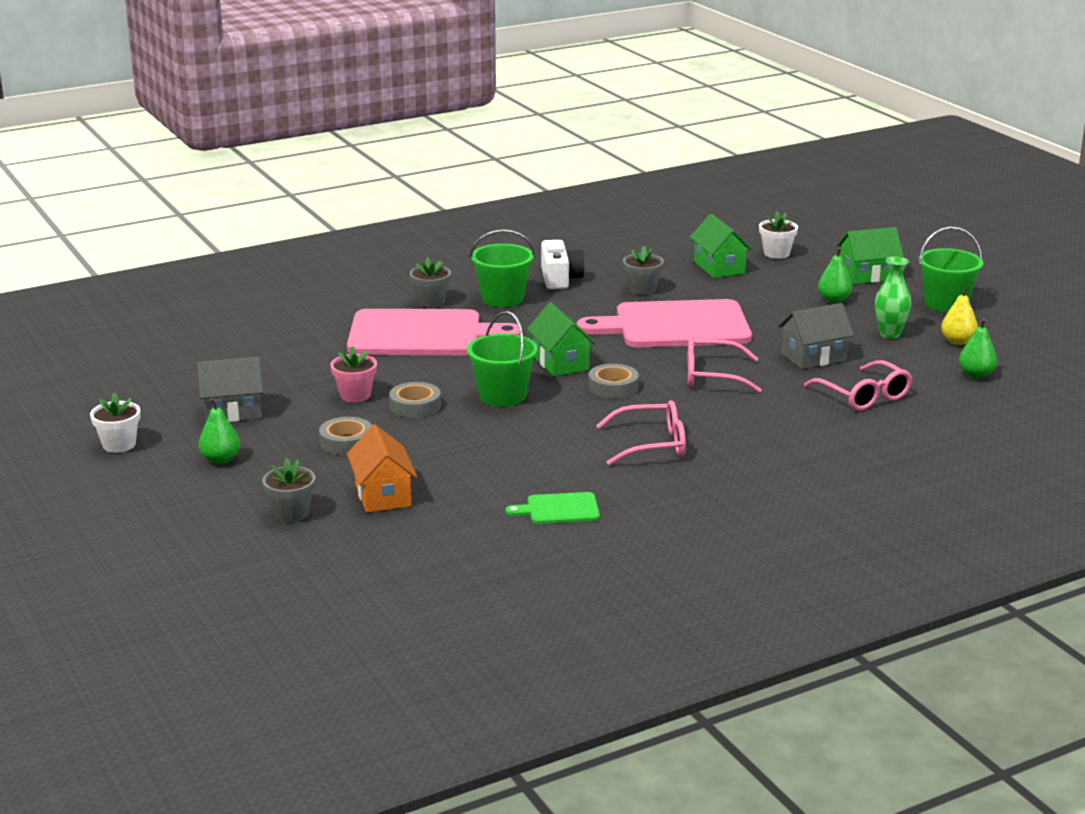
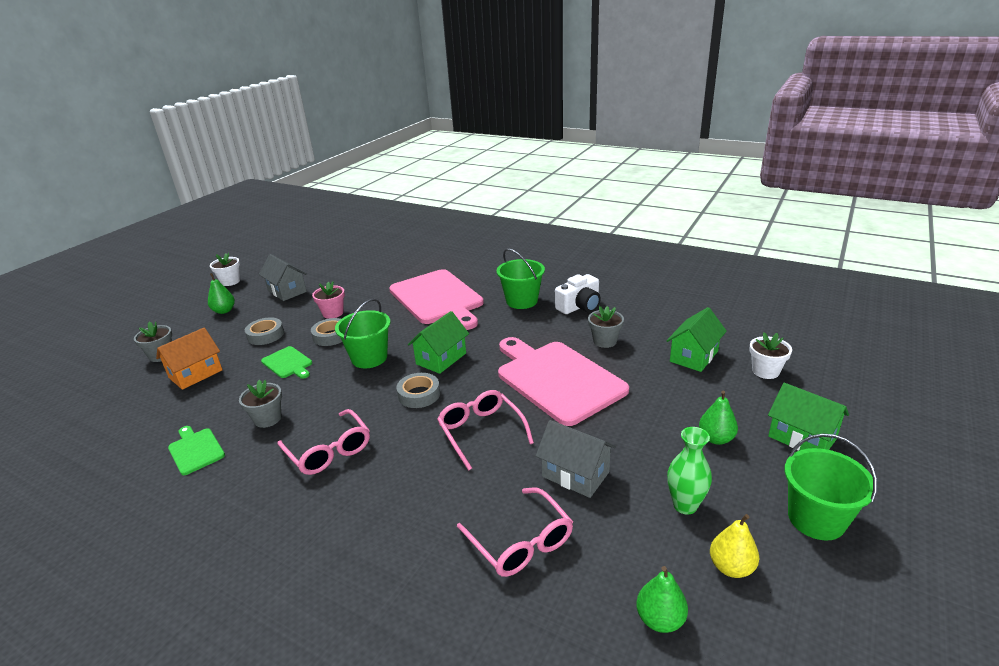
camera: 60 degrees right, 5 degrees up
grey flower pot [410,257,451,307] -> grey flower pot moved to [239,380,282,428]
pink glasses [804,360,912,411] -> pink glasses turned 60 degrees counterclockwise [457,487,573,577]
none -> green cutting board [261,346,312,379]

